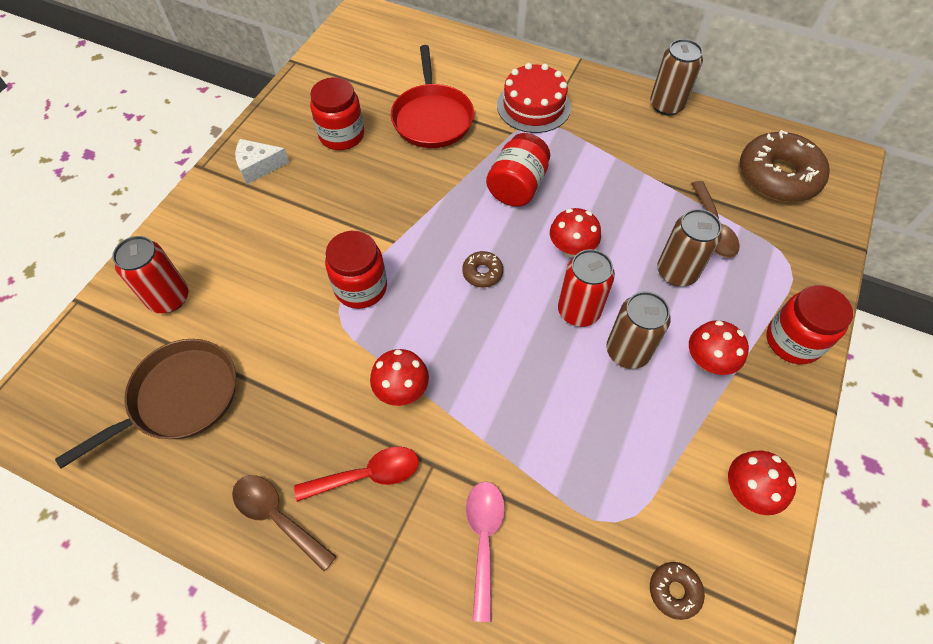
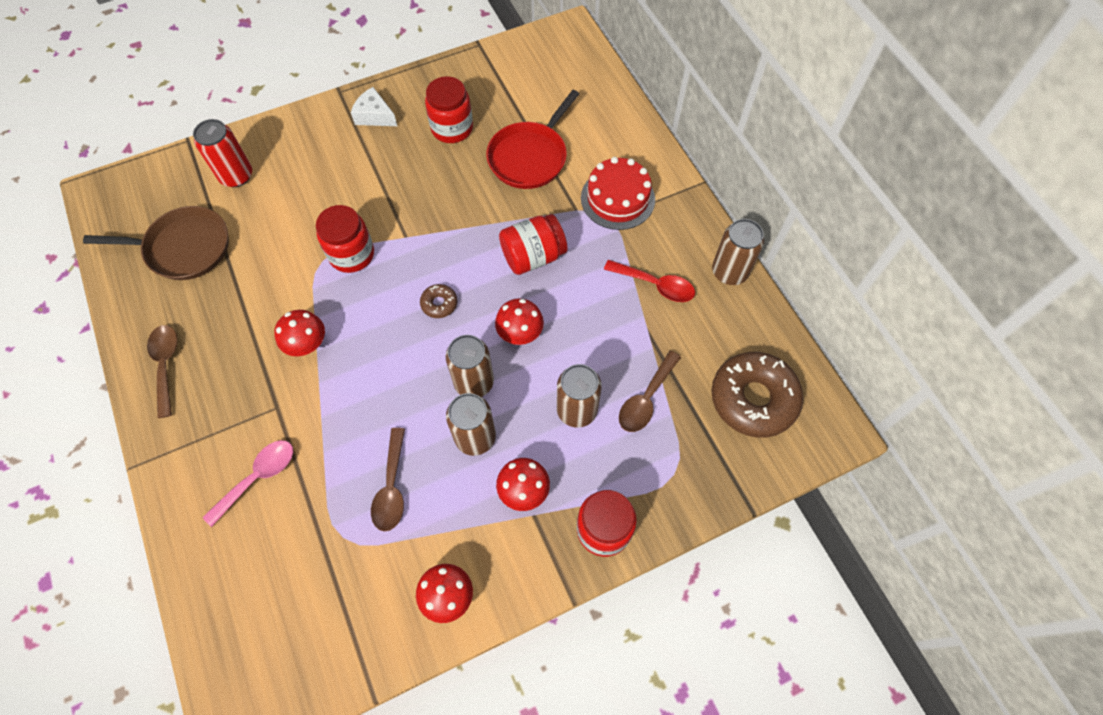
camera: 40 degrees right, 5 degrees up
red spoon [294,446,419,502] -> red spoon moved to [604,260,695,302]
red can [558,249,615,327] -> brown can [446,335,494,397]
brown donut [650,562,705,620] -> none
none -> brown spoon [371,428,405,532]

